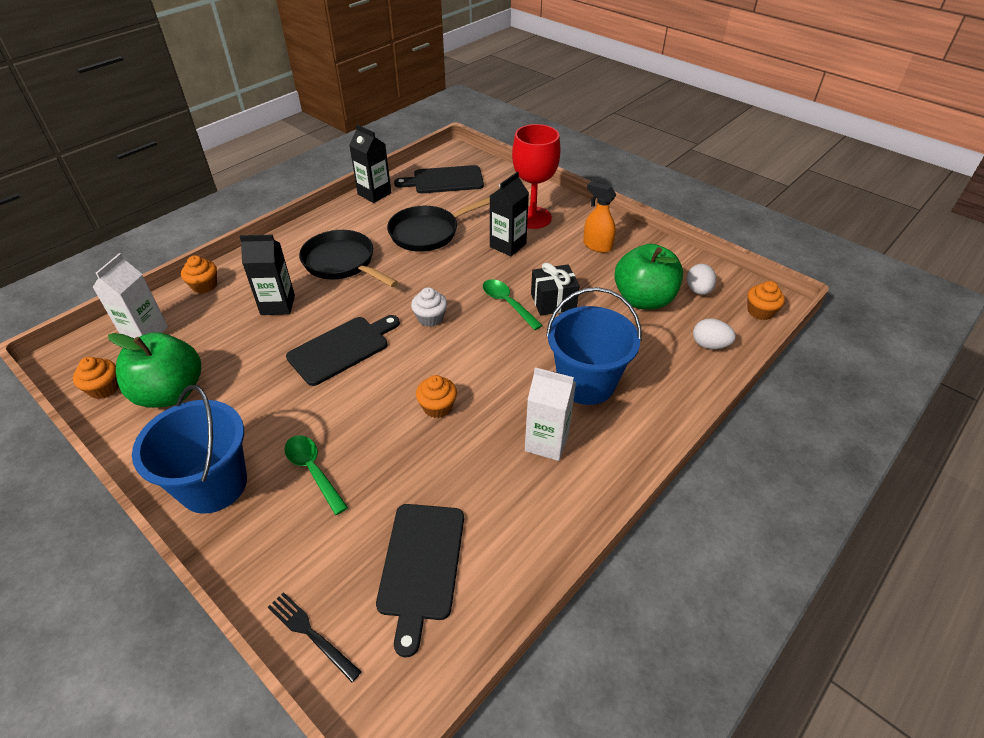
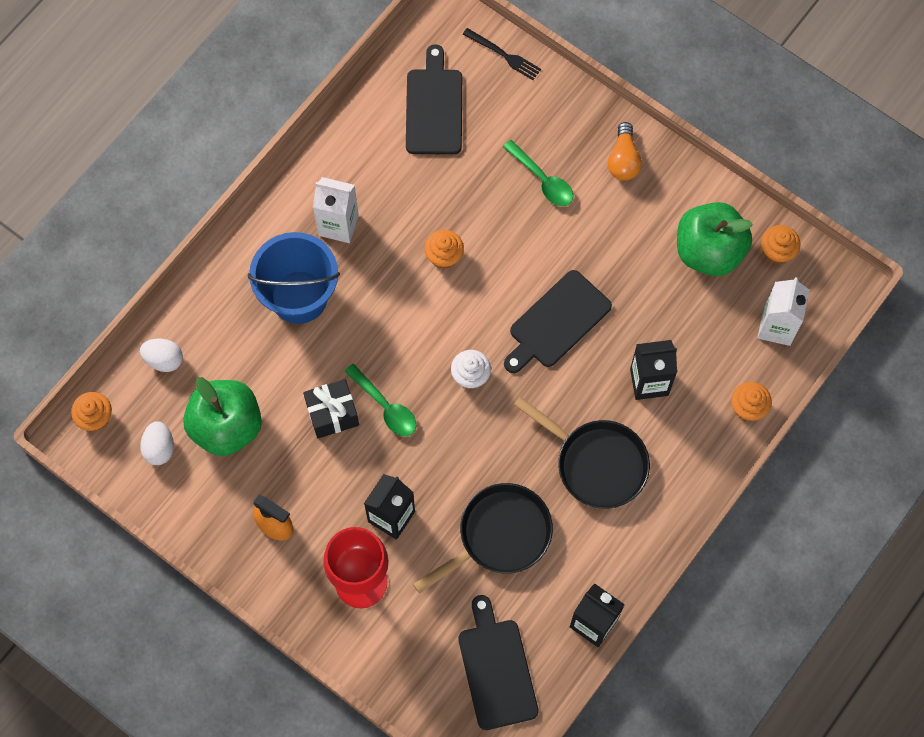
camera: 175 degrees right, 25 degrees up
blue bucket [132,385,247,514] -> orange light bulb [608,122,642,180]
black cutting board [394,165,484,193] -> black cutting board turned 90 degrees counterclockwise [458,595,539,730]

